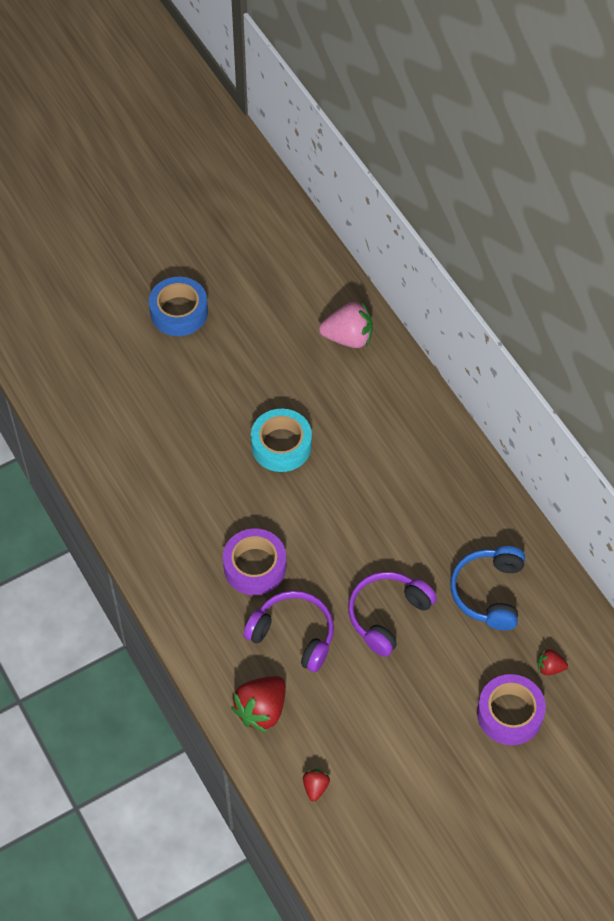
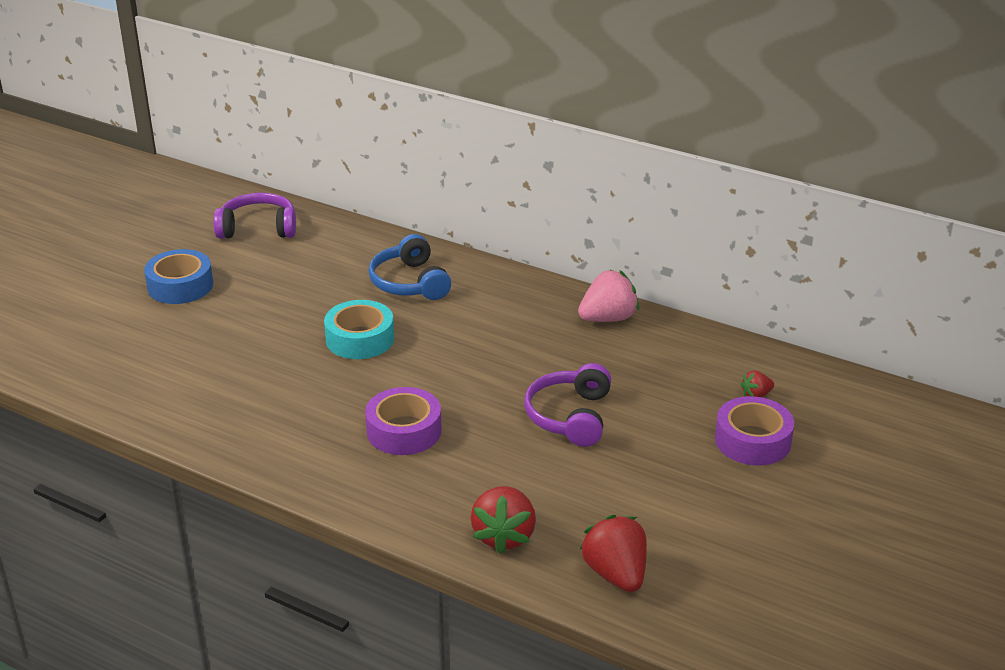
camera: 30 degrees left, 25 degrees down
purple headphones [244,591,334,672] -> purple headphones moved to [214,193,296,239]
red strawberry [303,769,330,801] -> red strawberry [580,515,647,592], size x1.95
pink strawberry [319,302,373,348] -> pink strawberry moved to [578,270,639,322]
blue headphones [450,546,525,631] -> blue headphones moved to [368,234,451,300]

